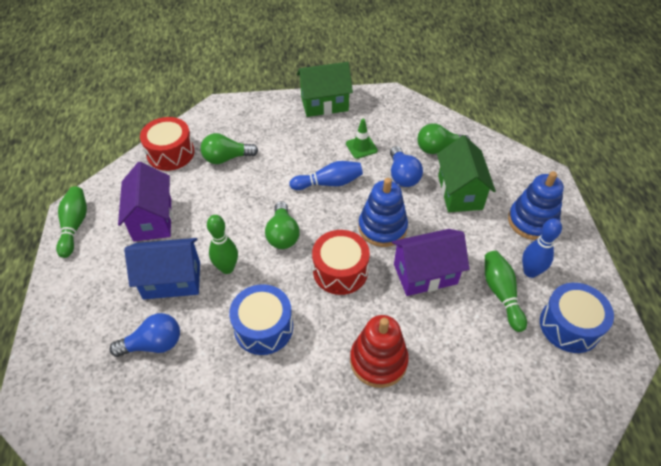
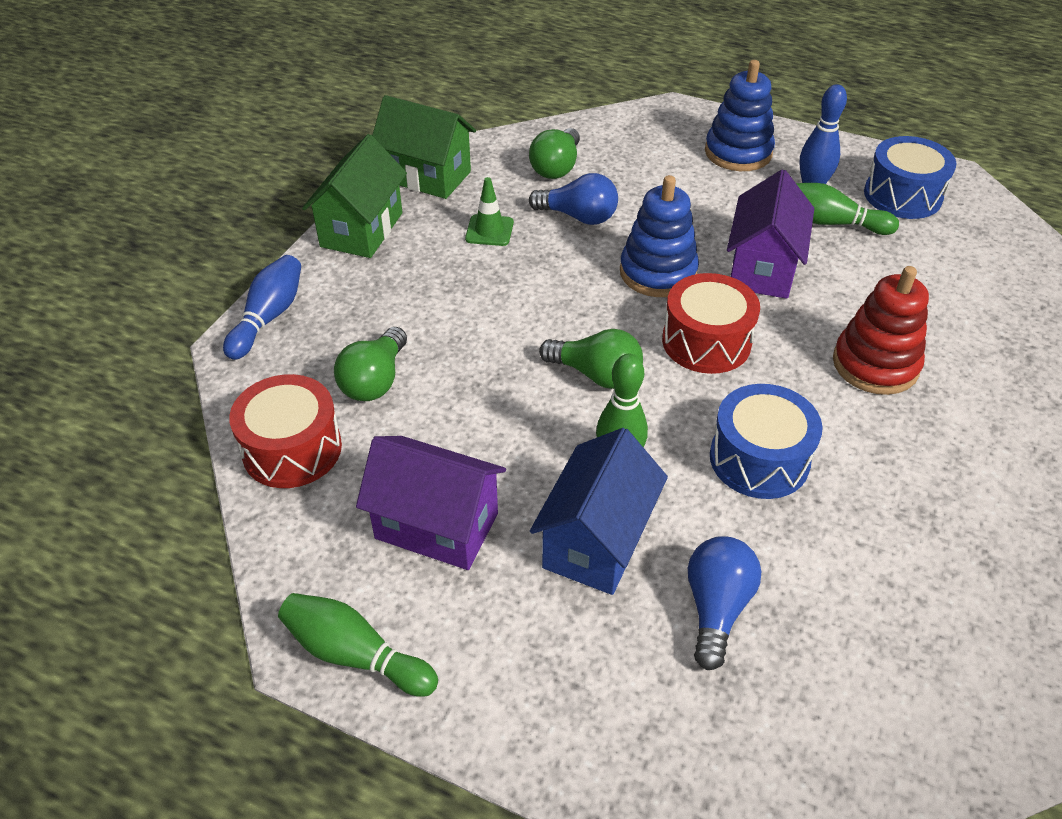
camera: 60 degrees left, 5 degrees down
blue bowling pin [289,161,363,190] -> blue bowling pin moved to [223,255,301,360]
green house [437,135,496,212] -> green house moved to [372,95,476,199]

